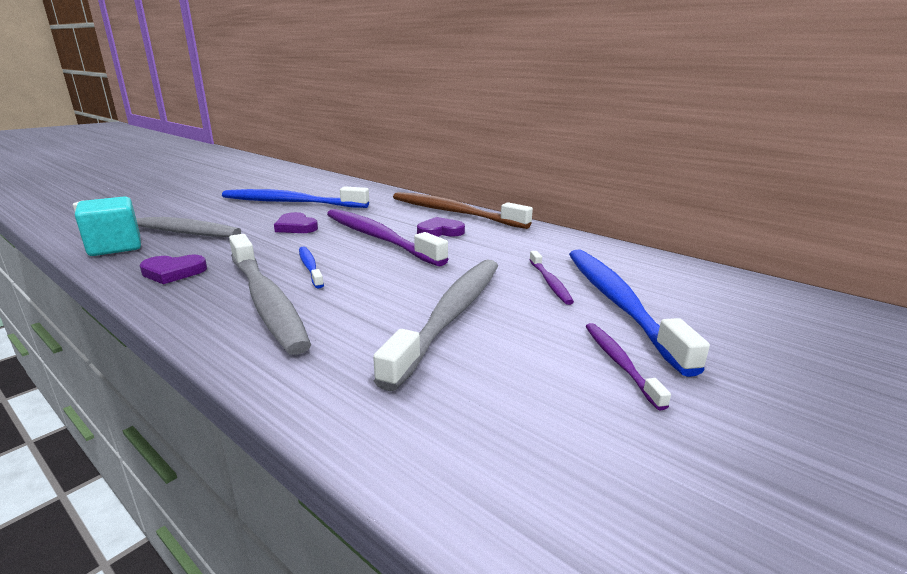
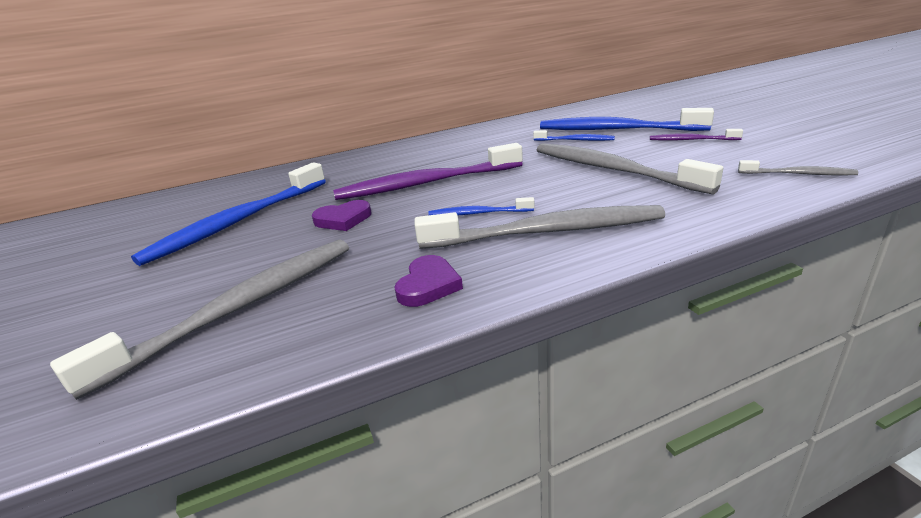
camera: 60 degrees left, 5 degrees up
turquoise cube [75,196,141,256] -> none
brown toothbrush [393,192,533,229] -> none
purple heart [417,217,465,237] -> none
purple toothbrush [529,251,574,305] -> blue toothbrush [533,130,615,141]
none -> grey toothbrush [738,160,858,176]

